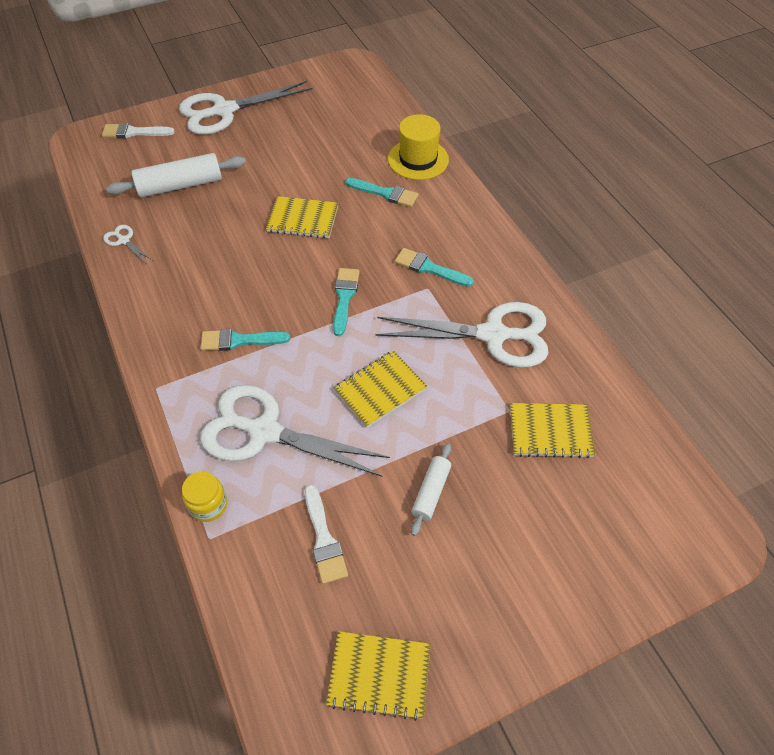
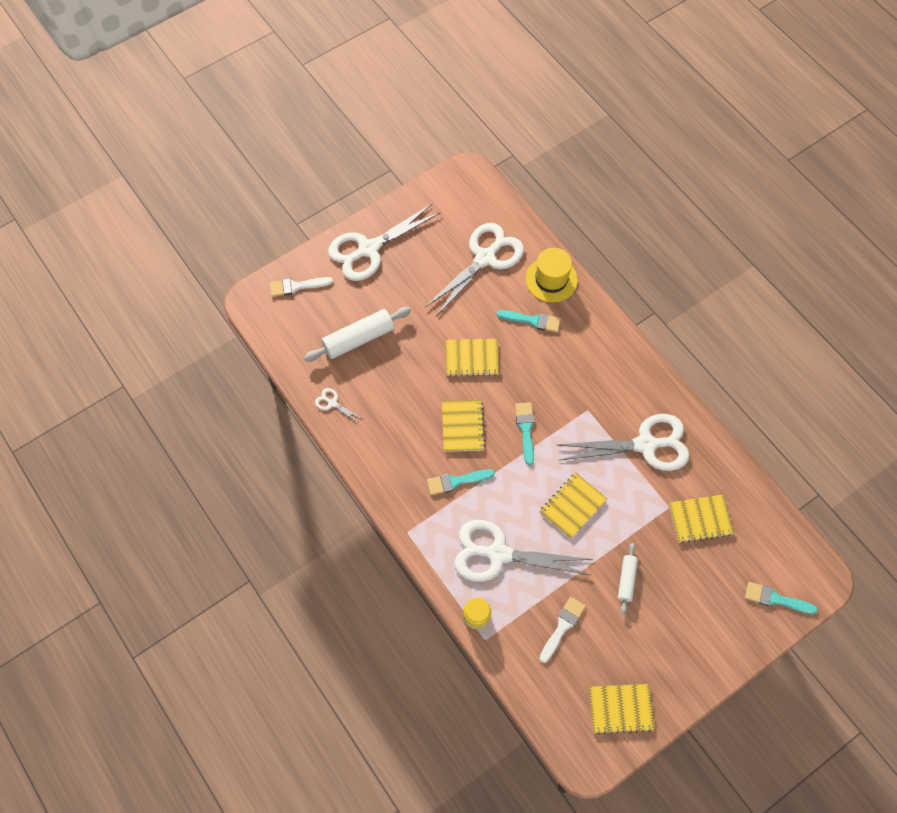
camera: 10 degrees left, 10 degrees up
white brush [305,485,348,584] -> white brush turned 120 degrees counterclockwise [539,597,586,663]
turquoise brush [395,248,474,287] -> turquoise brush moved to [745,582,818,614]
none -> white scissors [425,223,524,317]
none -> yellow notebook [442,399,485,452]

